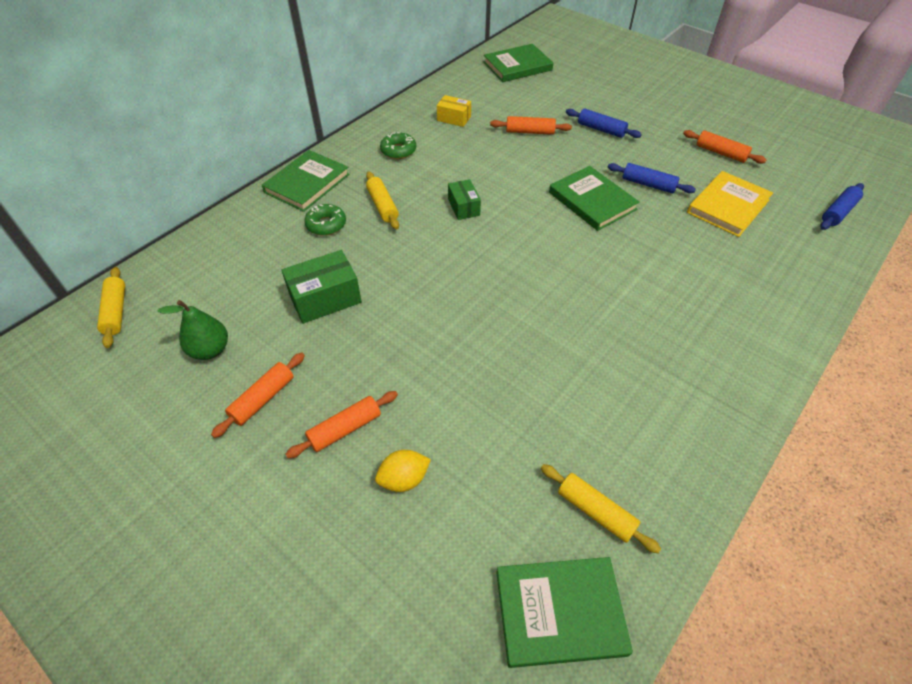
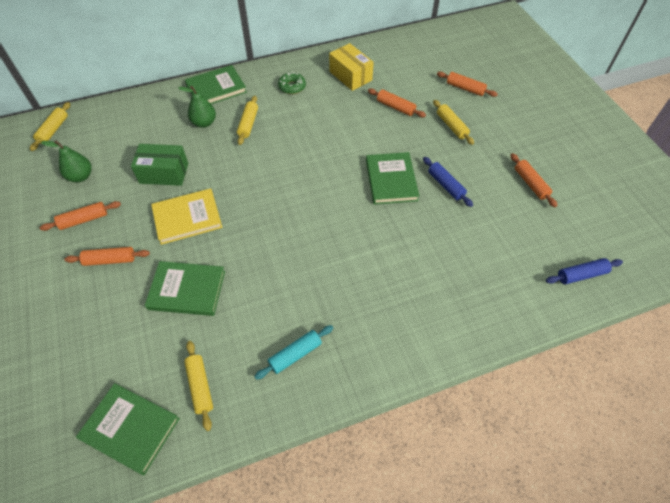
camera: 30 degrees right, 5 degrees up
green donut [304,204,346,236] -> green pear [178,86,216,128]
yellow lemon [375,450,431,492] -> none
yellow box [437,95,471,127] -> yellow box [329,43,374,91], size x1.61
green box [448,179,481,220] -> none
green book [484,44,553,82] -> green book moved to [145,261,225,316]
blue rolling pin [566,109,642,138] -> yellow rolling pin [433,100,474,145]
yellow book [687,171,773,237] -> yellow book moved to [151,188,222,245]
none -> turquoise rolling pin [254,325,333,380]
none -> orange rolling pin [437,71,498,97]

